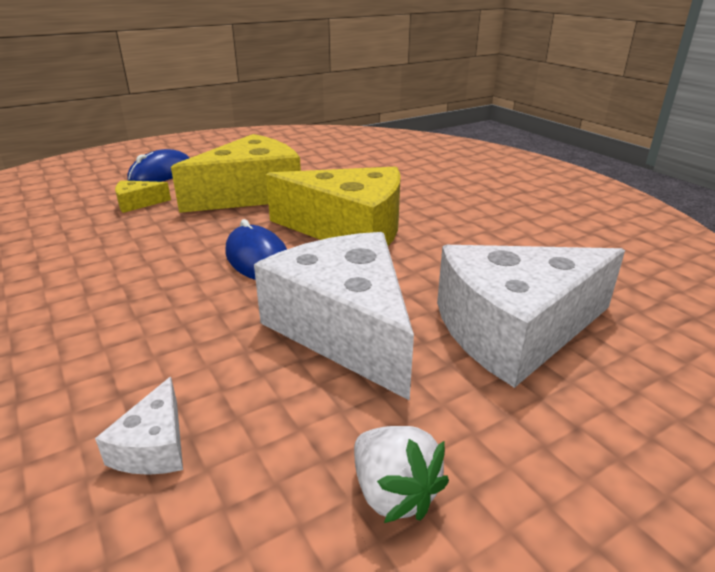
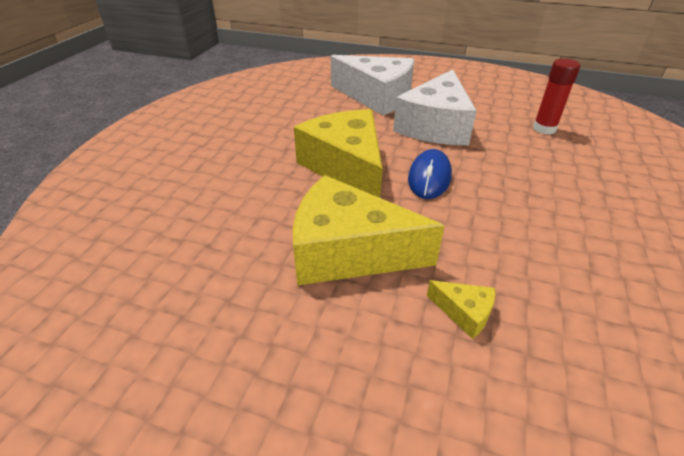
camera: 130 degrees left, 10 degrees up
white cheese [95,377,183,475] -> red glue stick [533,58,581,135]
blue mouse [127,149,189,182] -> none
white strawberry [354,426,449,523] -> none

